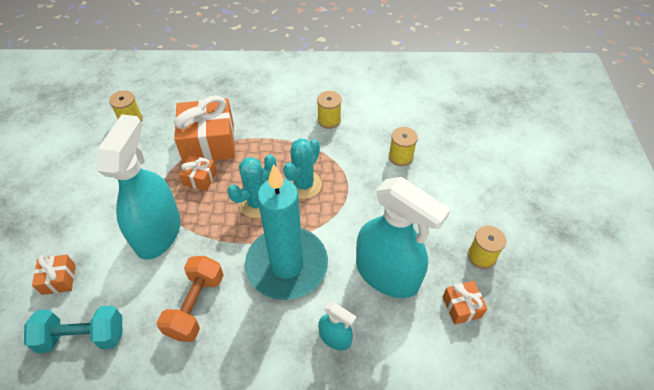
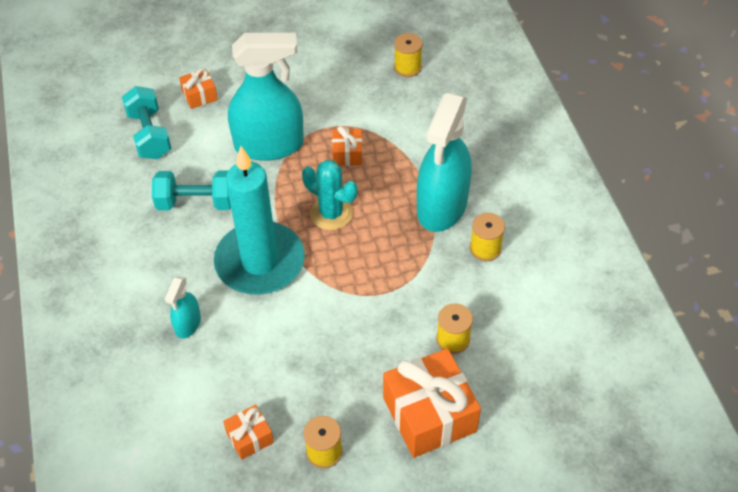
camera: 75 degrees right, 0 degrees up
orange dumbbell [156,256,224,342] -> turquoise dumbbell [152,170,231,210]
orange gift [174,95,235,163] -> orange gift moved to [383,348,481,458]
turquoise cactus [283,138,322,199] -> none
turquoise spray bottle [356,177,451,298] -> turquoise spray bottle moved to [417,93,472,232]

